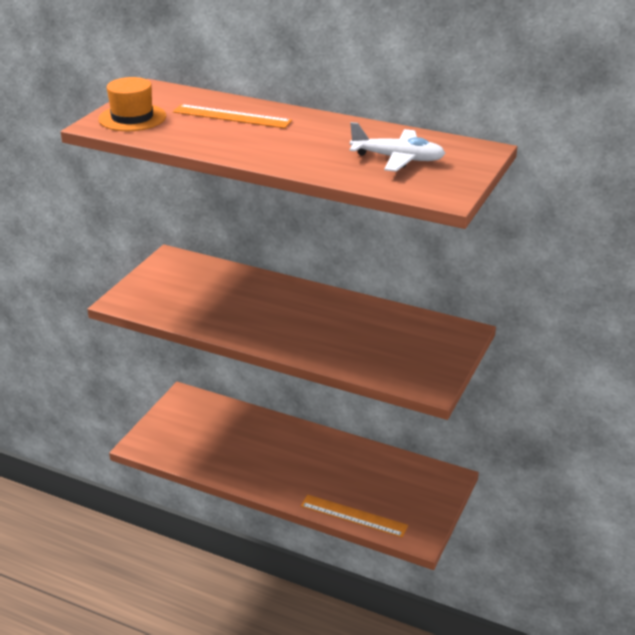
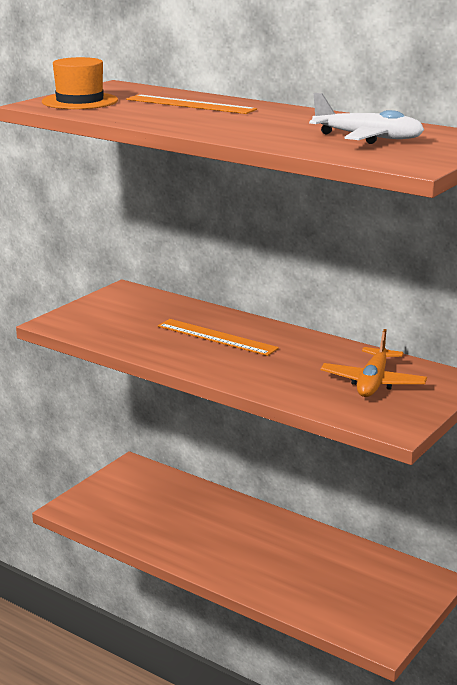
camera: 10 degrees right, 10 degrees down
orange ruler [301,495,408,537] -> orange ruler moved to [158,319,279,356]
none -> orange plane [321,329,427,397]

